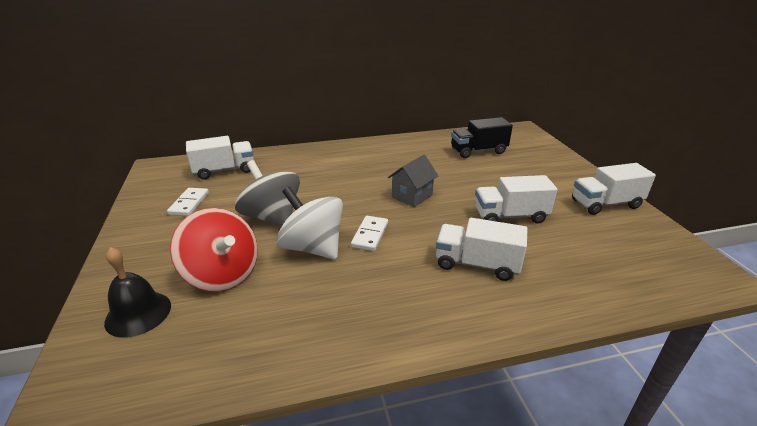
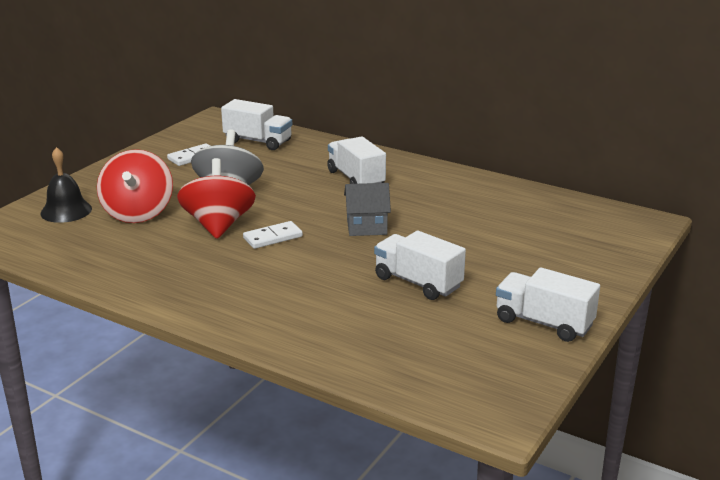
camera: 45 degrees right, 5 degrees down
white spinning top [276,186,343,259] -> red spinning top [177,158,256,239]
white truck [436,218,527,281] -> white truck moved to [327,136,386,184]
black truck [451,117,513,158] -> none

